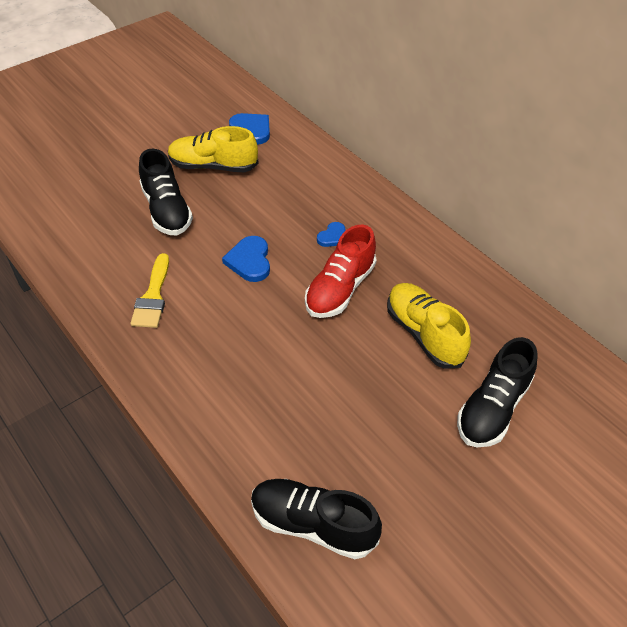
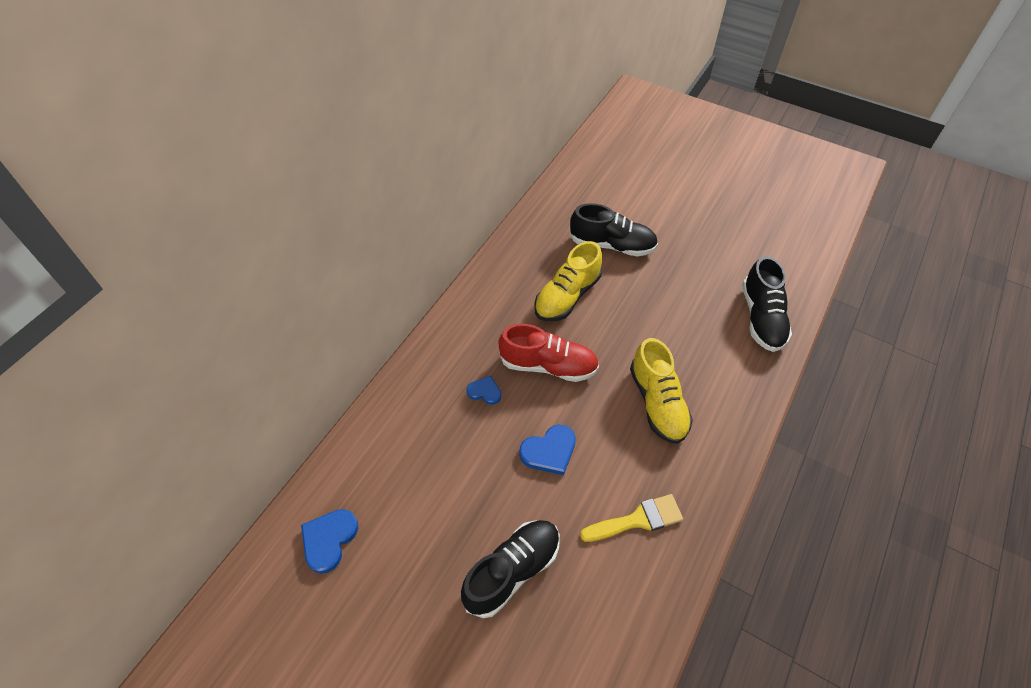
camera: 110 degrees left, 5 degrees up
yellow shoe [168,126,258,172] -> yellow shoe moved to [630,338,693,444]

